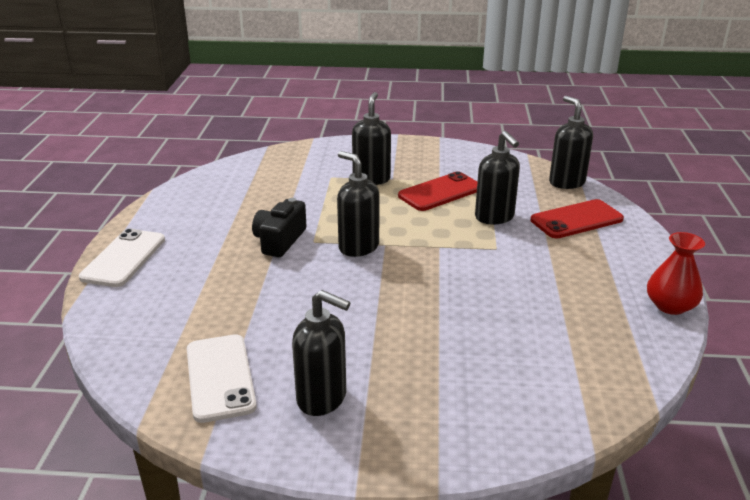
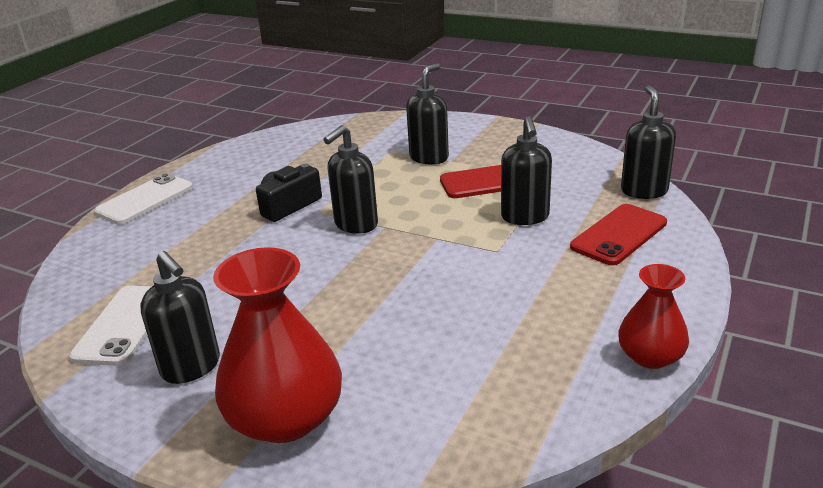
camera: 25 degrees right, 0 degrees up
black soap dispenser [337,151,379,257] -> black soap dispenser turned 120 degrees counterclockwise [324,125,378,234]
red phone [531,199,624,238] -> red phone turned 45 degrees counterclockwise [570,204,667,265]
none -> red vase [213,247,342,443]

